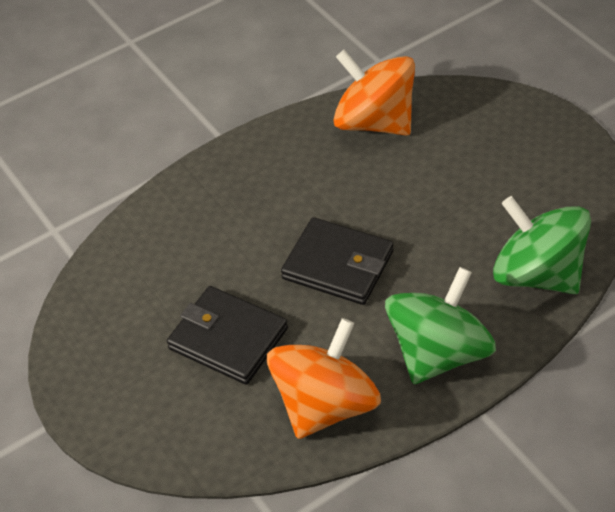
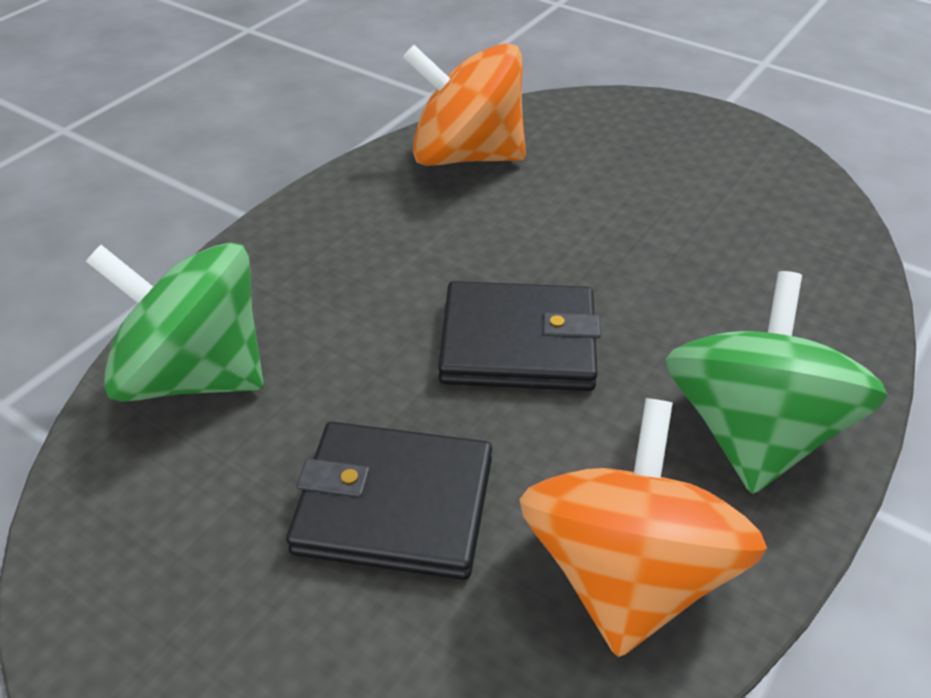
camera: 25 degrees left, 5 degrees down
green spinning top [493,196,591,294] -> green spinning top moved to [86,242,263,402]

